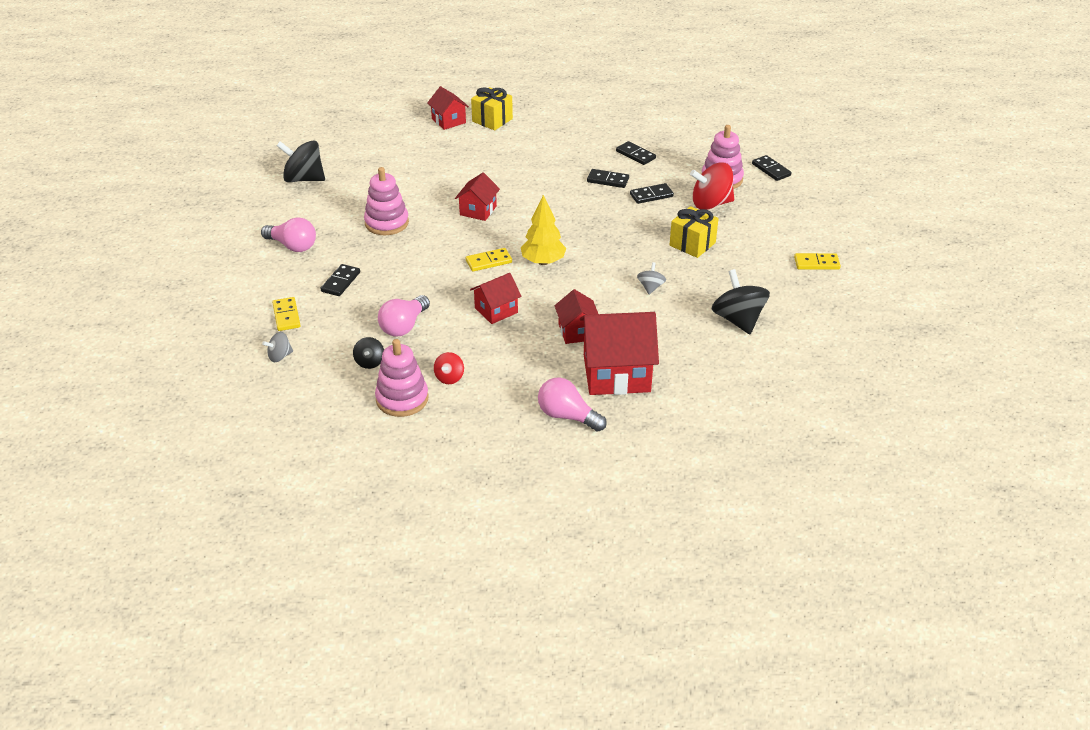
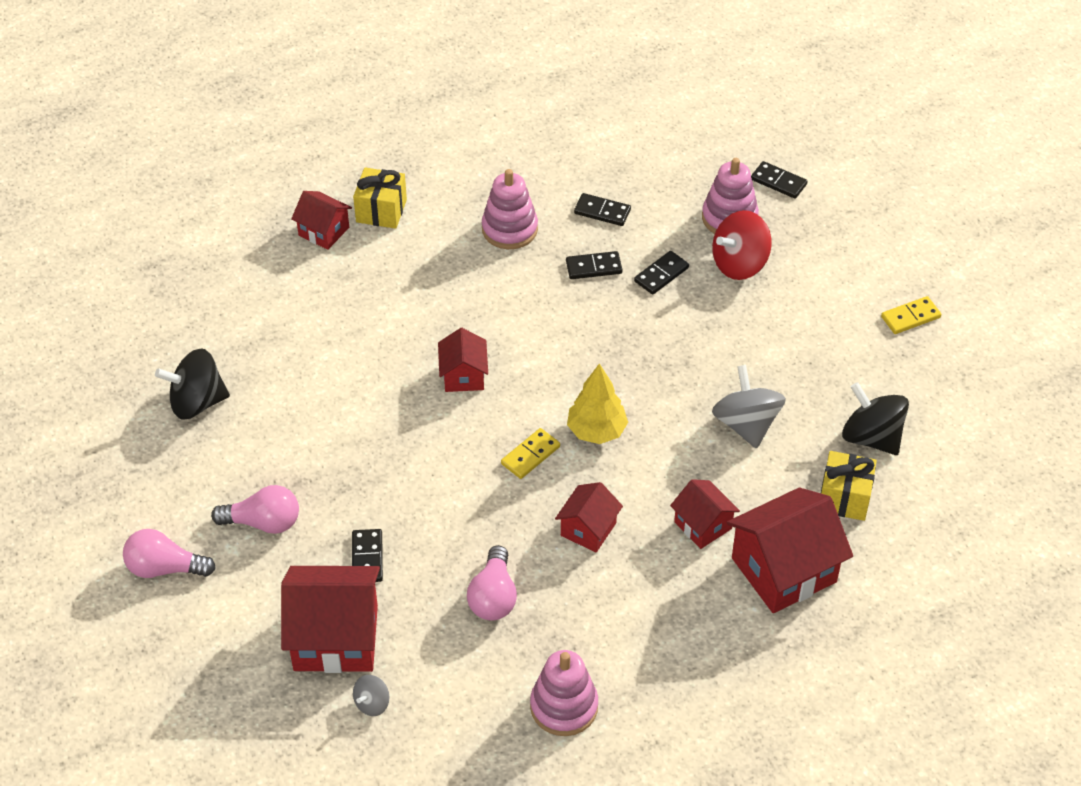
camera: 25 degrees left, 10 degrees up
yellow domino [272,297,301,331] -> red house [281,566,380,673]
black spinning top [353,337,384,369] -> none
pink stacking toy [364,167,409,235] -> pink stacking toy moved to [482,169,538,249]
red spinning top [434,352,464,384] -> none
pink light bulb [538,377,607,432] -> pink light bulb moved to [123,529,216,578]
grey spinning top [637,262,666,294] -> grey spinning top [712,365,786,449], size x1.95
yellow gift [670,206,719,258] -> yellow gift moved to [821,451,877,521]

